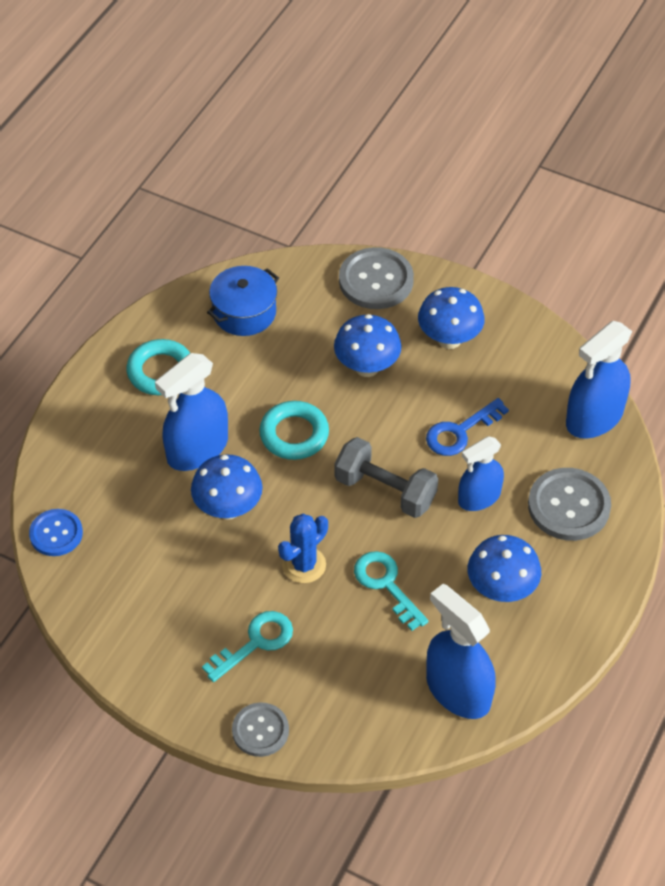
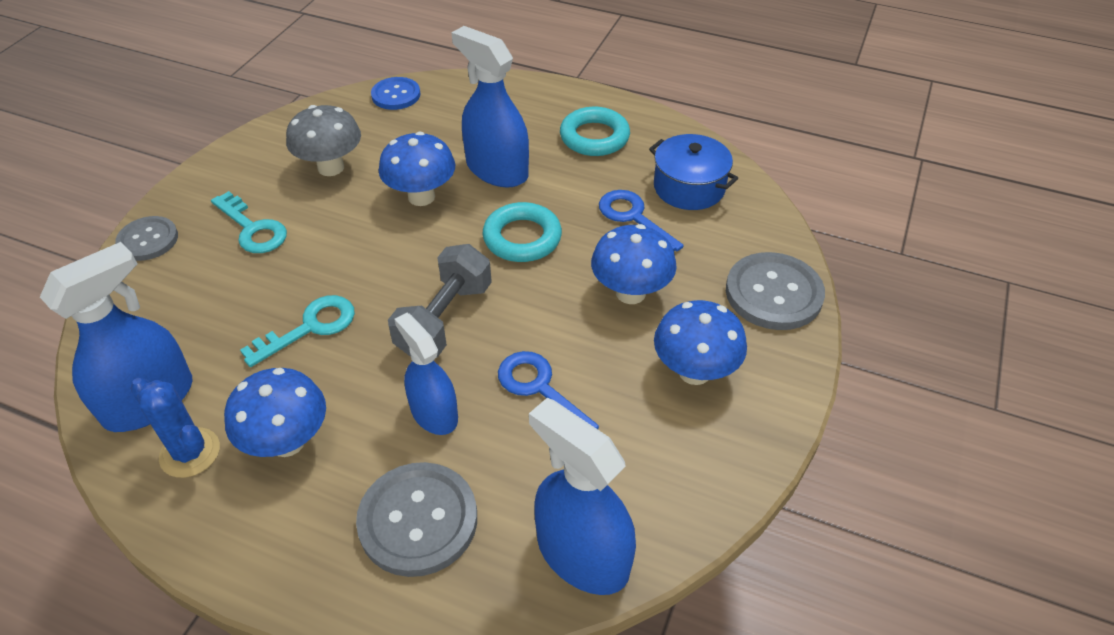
camera: 85 degrees right, 5 degrees down
blue cactus [278,514,328,583] -> blue cactus moved to [130,378,220,478]
none -> grey mushroom [286,105,361,176]
none -> blue key [599,190,684,251]

